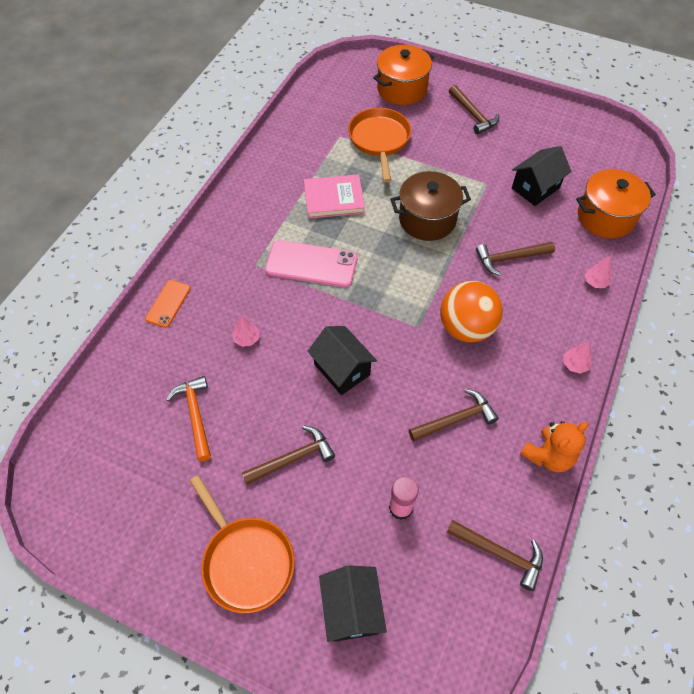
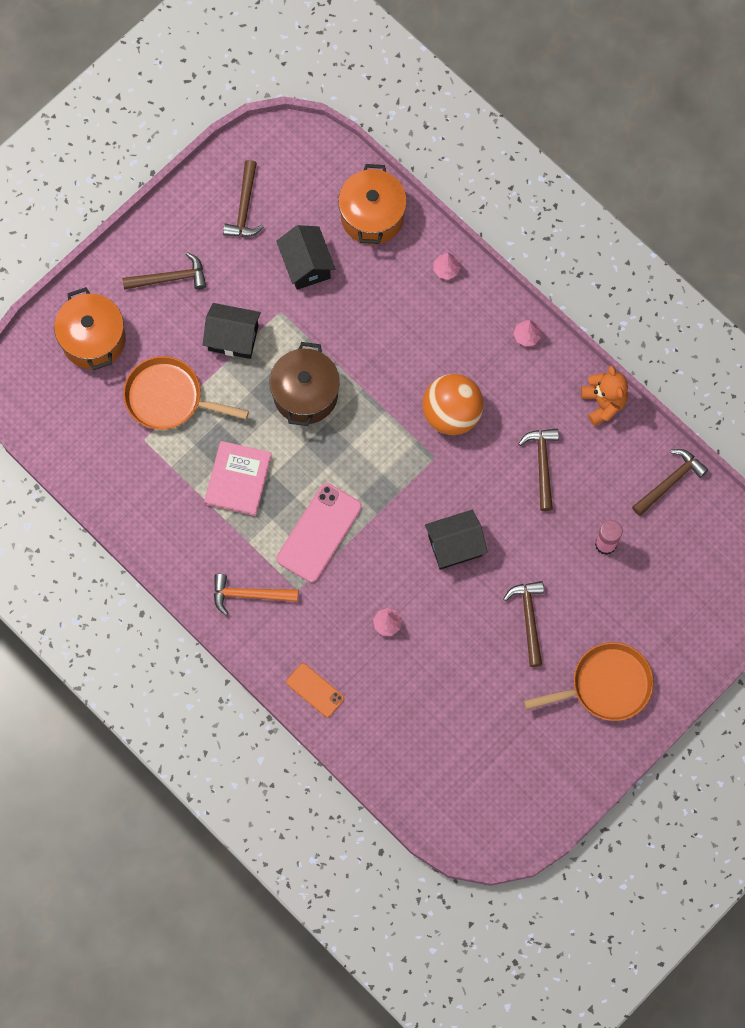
camera: 70 degrees left, 15 degrees up
orange hammer [166,376,211,461] -> orange hammer moved to [214,574,298,615]
black house [319,565,387,642] -> black house moved to [203,303,261,359]
brown hammer [476,242,555,276] -> brown hammer moved to [223,160,264,237]

